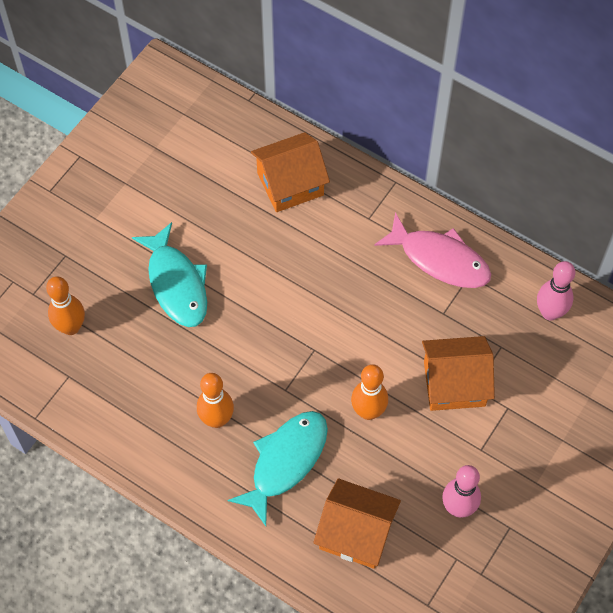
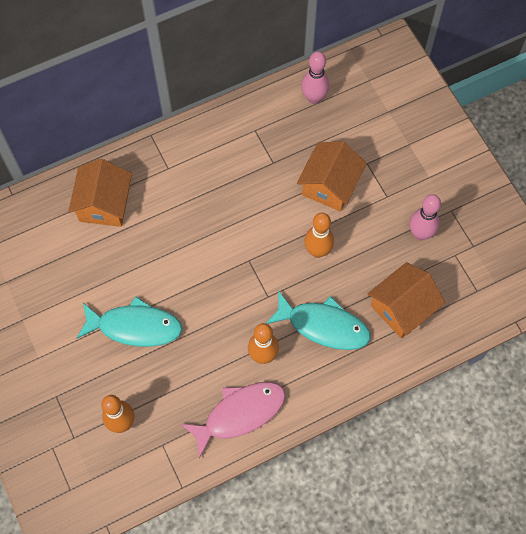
camera: 60 degrees left, 5 degrees up
turquoise fish [228,411,328,526] -> turquoise fish turned 135 degrees clockwise [266,291,370,350]
pink fish [374,212,491,288] -> pink fish moved to [181,382,286,458]

